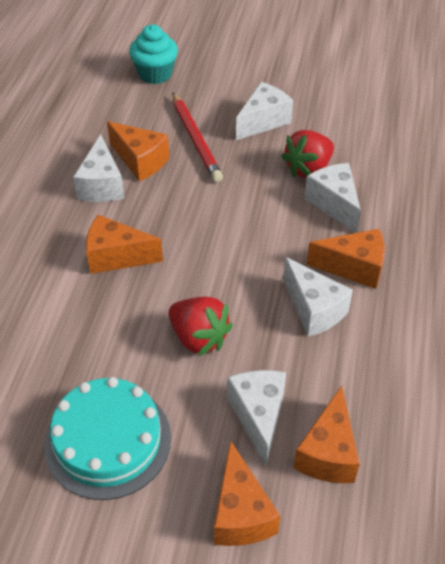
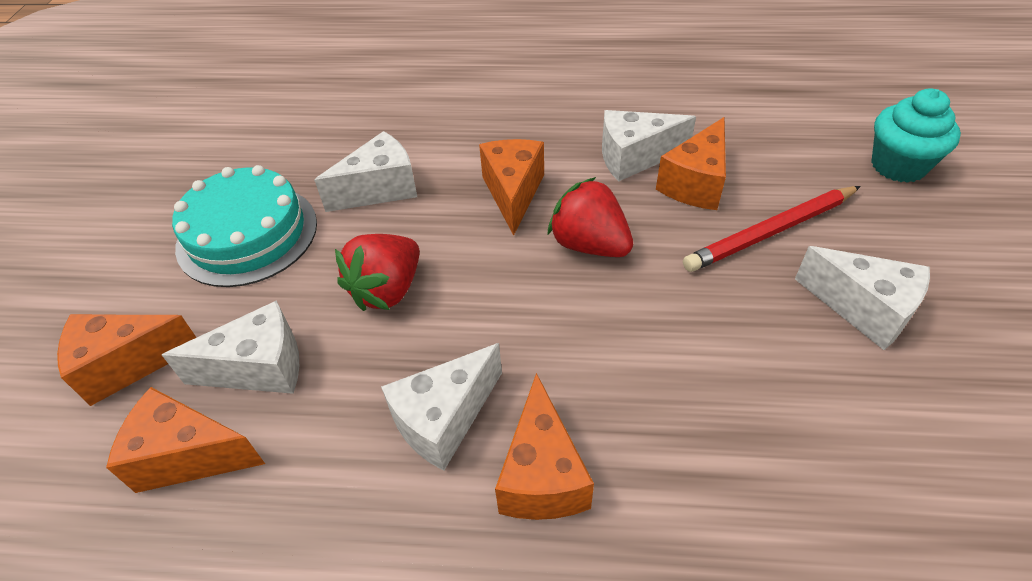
camera: 85 degrees right, 0 degrees up
red strawberry [281,130,334,178] -> red strawberry moved to [547,177,633,257]
white cheese [305,163,361,233] -> white cheese moved to [314,131,417,212]

